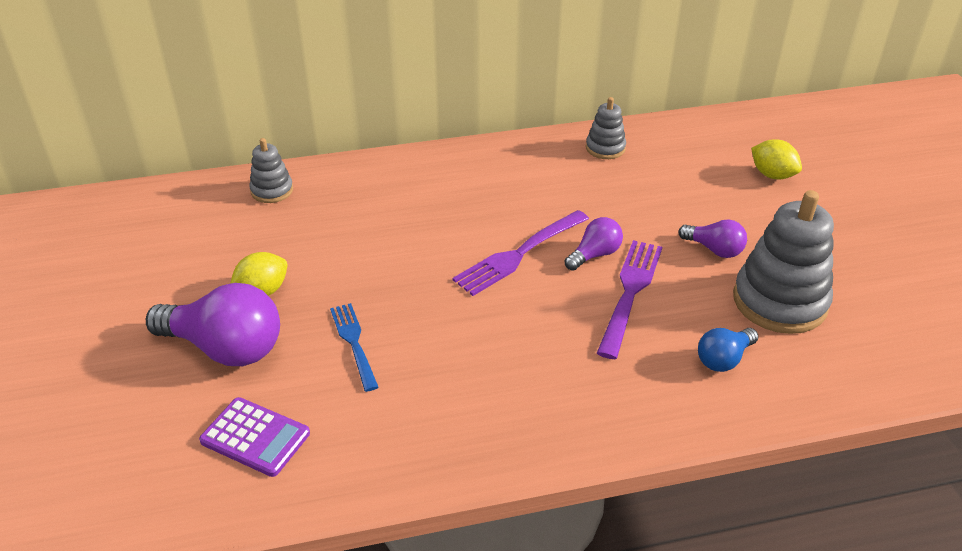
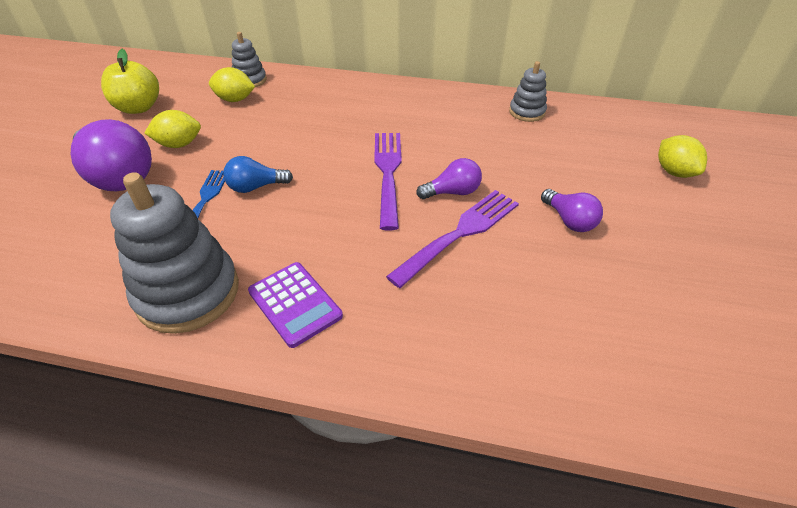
camera: 25 degrees right, 5 degrees up
purple calculator [199,397,310,477] -> purple calculator moved to [248,262,343,348]
purple fork [452,210,589,296] -> purple fork turned 105 degrees clockwise [374,133,402,231]
blue light bulb [698,328,758,372] -> blue light bulb moved to [223,156,293,193]
grey stacking toy [733,190,834,334] -> grey stacking toy moved to [110,172,239,334]
none -> yellow apple [101,49,159,114]
none -> yellow lemon [209,67,255,102]

